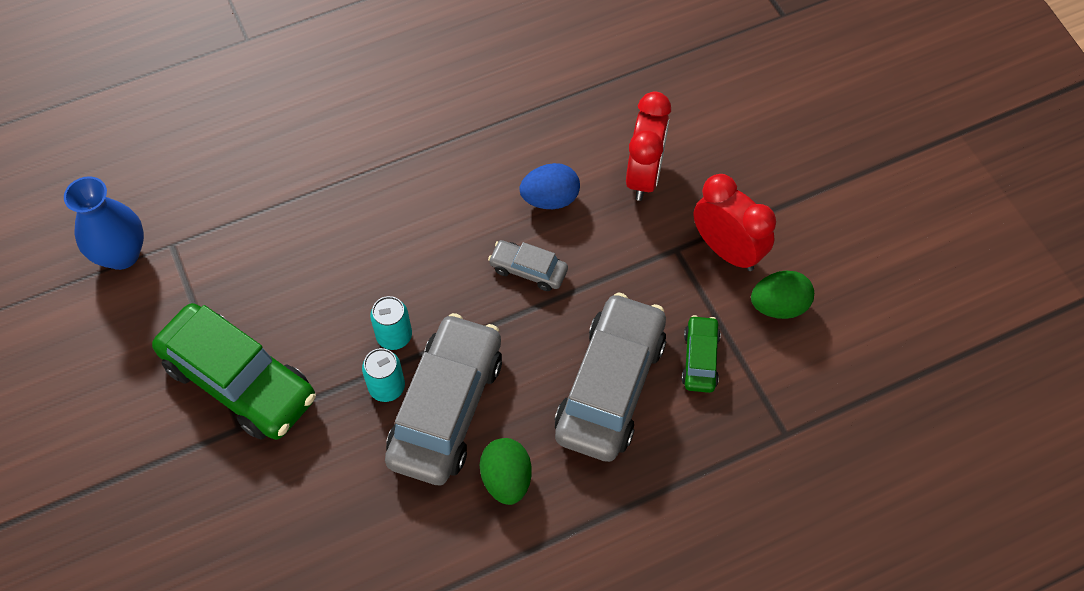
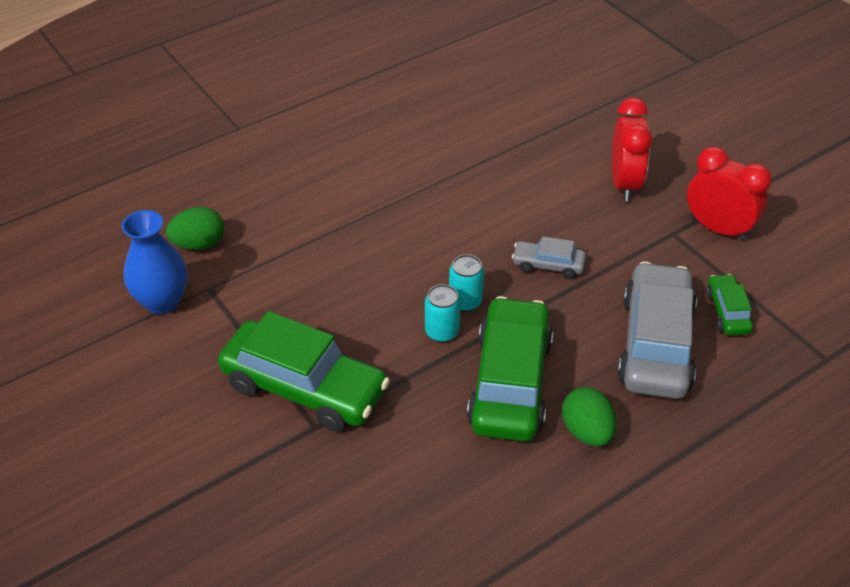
camera: 10 degrees left, 15 degrees down
turquoise can [362,348,405,402] -> turquoise can moved to [449,254,484,312]
grey car [385,313,502,485] -> green car [467,296,553,441]
blue egg [519,163,580,209] -> none
green egg [751,270,814,319] -> green egg moved to [166,207,224,250]

